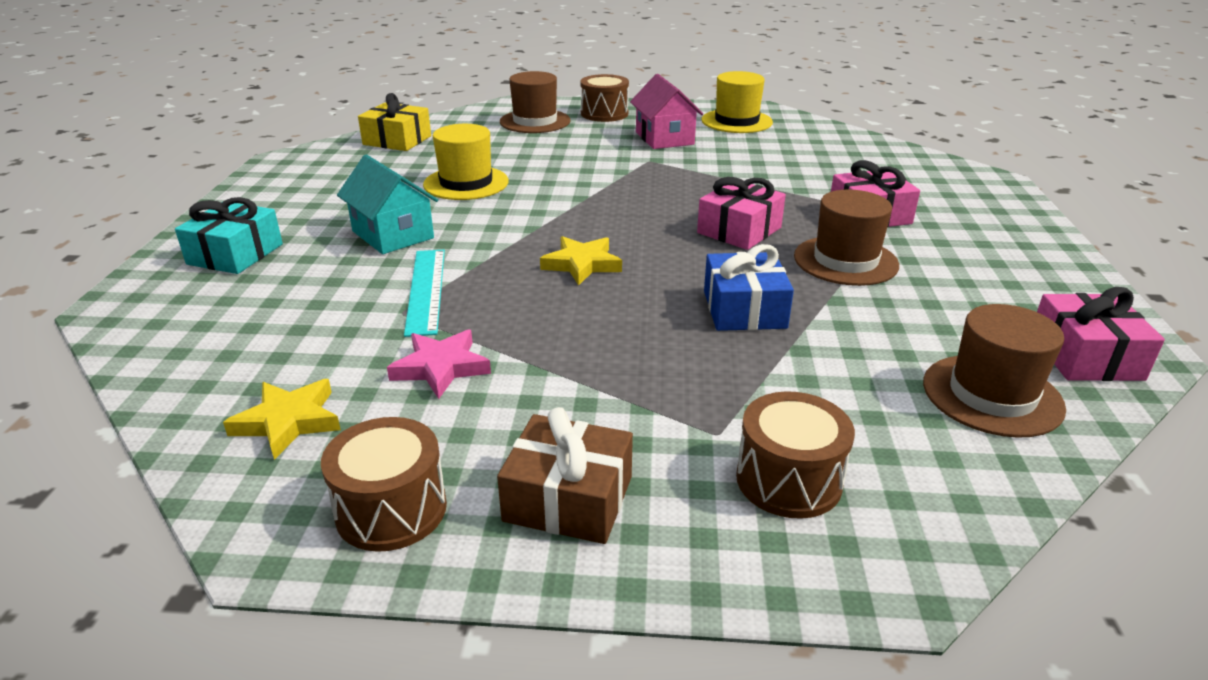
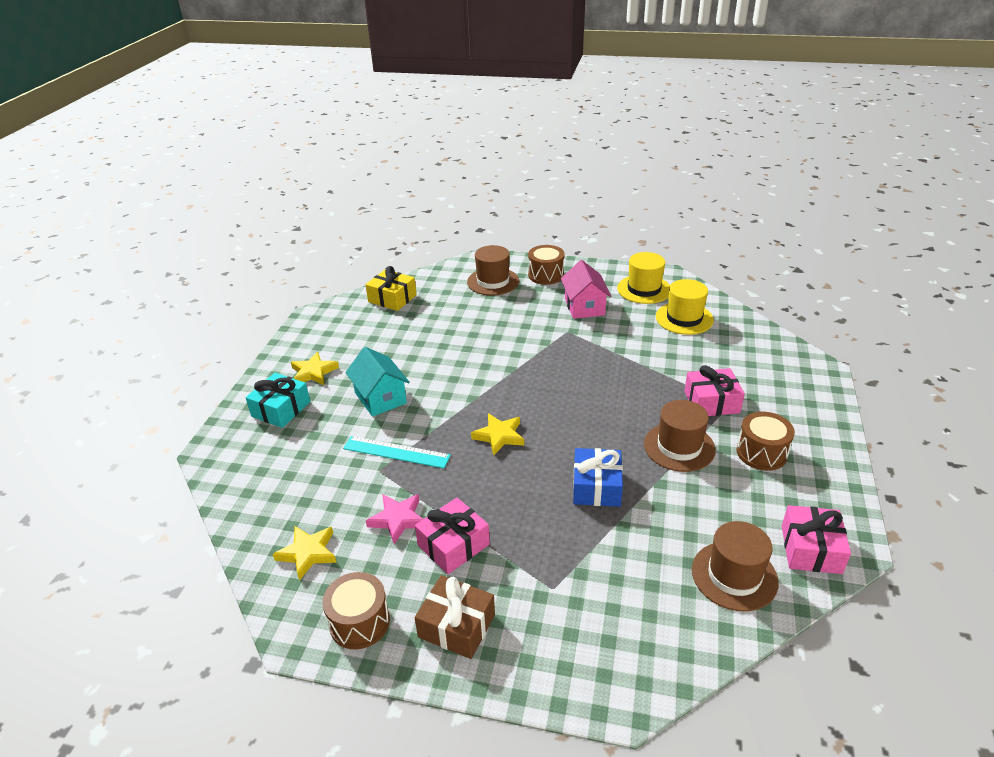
camera: 10 degrees right, 5 degrees up
turquoise ruler [404,250,445,337] -> turquoise ruler turned 75 degrees counterclockwise [343,436,451,468]
yellow hat [423,124,509,200] -> yellow hat moved to [656,279,714,335]
pink gift [697,177,786,250] -> pink gift moved to [415,498,490,574]
brown drum [736,391,855,519] -> brown drum moved to [737,412,795,471]
none -> yellow star [291,352,339,385]

